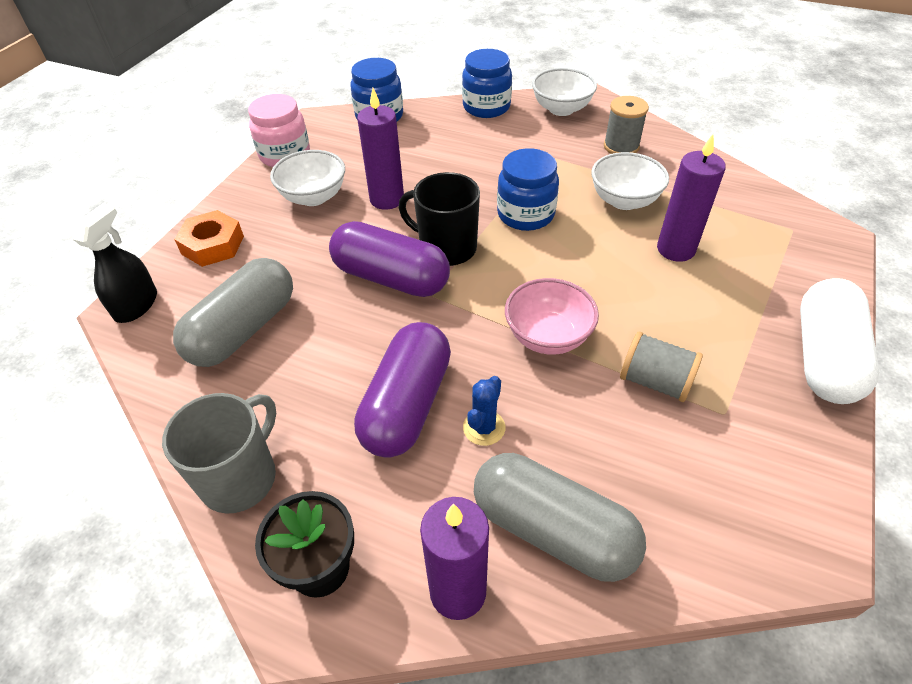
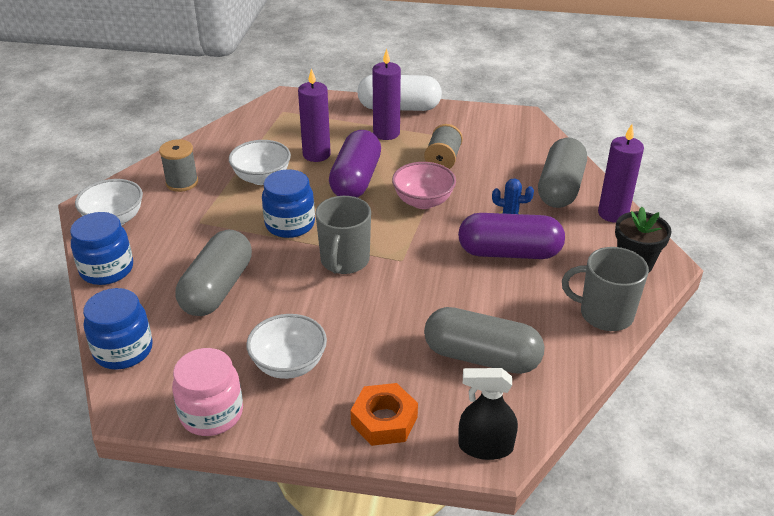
camera: 105 degrees left, 10 degrees down
purple capsule [329,221,450,297] -> purple capsule moved to [329,130,381,198]
purple candle [357,88,404,210] -> purple candle moved to [372,49,401,140]
black mug [398,172,480,266] -> grey mug [315,196,371,274]
none -> grey capsule [176,230,252,316]

